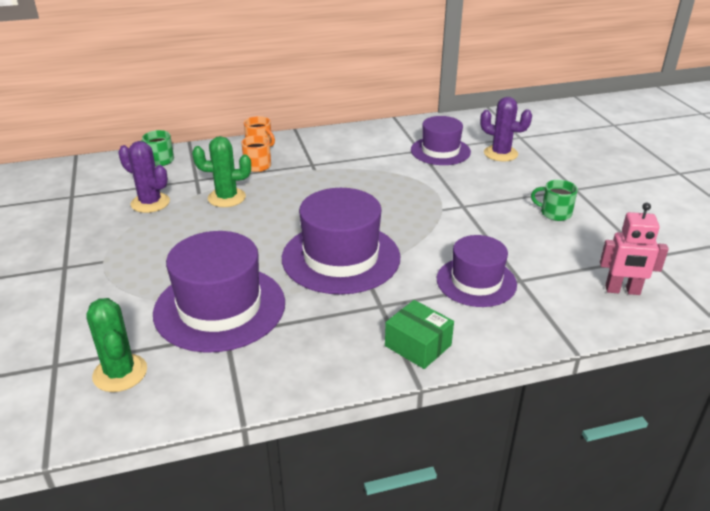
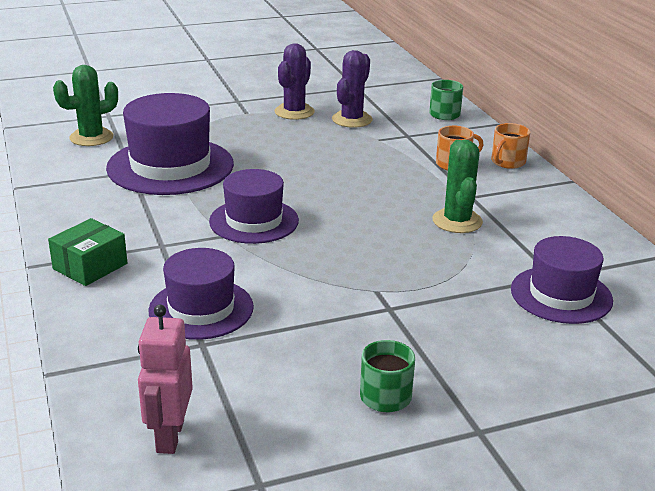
camera: 85 degrees right, 5 degrees down
green cactus [192,136,251,207] -> green cactus moved to [432,139,483,233]
purple hat [282,188,400,295] -> purple hat [209,169,299,244], size x0.64
purple cactus [480,97,532,162] -> purple cactus moved to [275,43,315,120]

